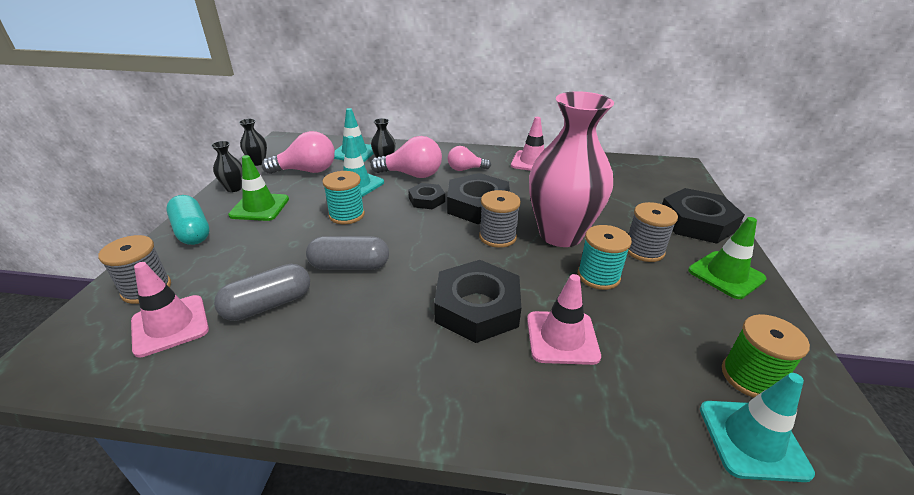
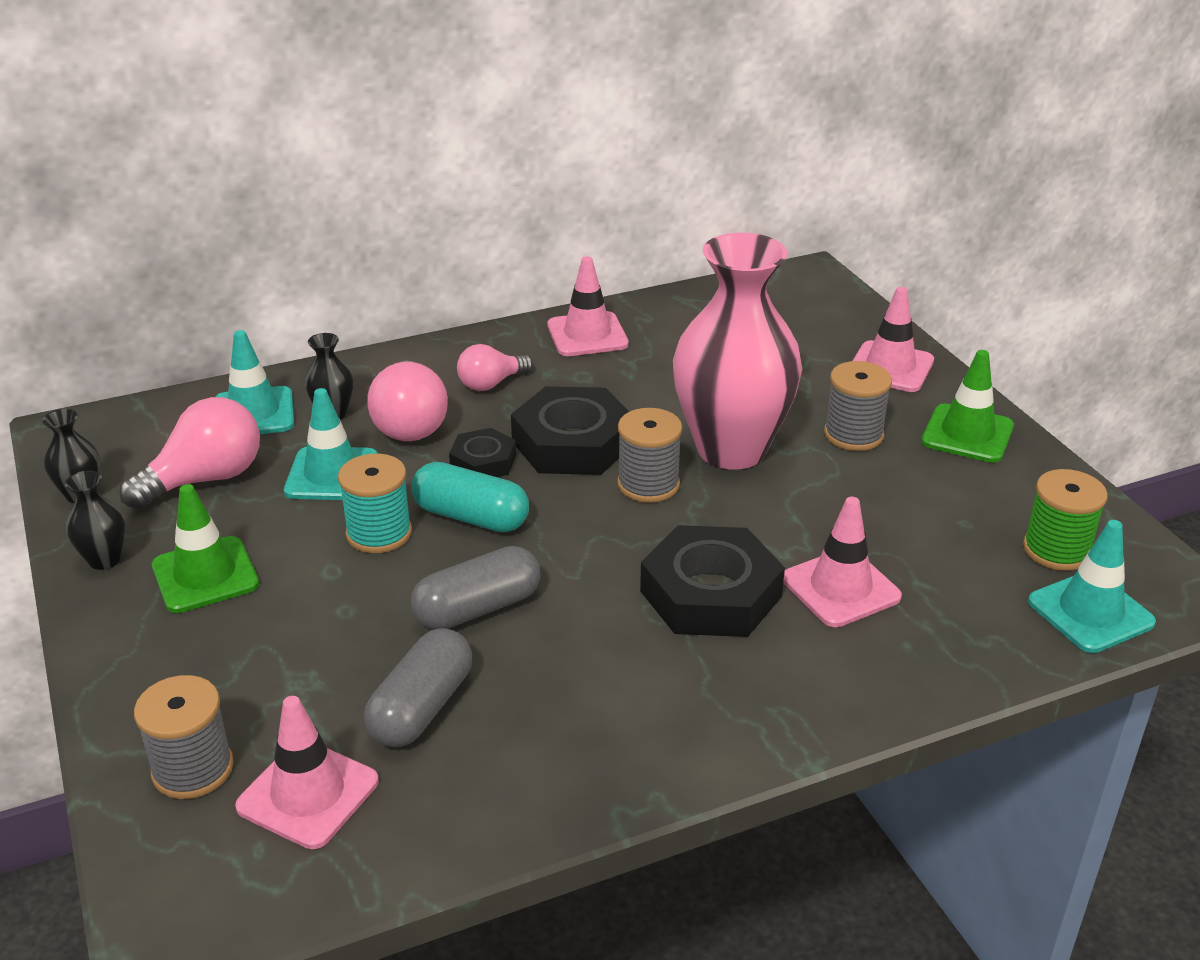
camera: 30 degrees left, 0 degrees up
turquoise capsule [166,195,209,245] -> turquoise capsule moved to [411,462,529,532]
pink light bulb [370,136,442,178] -> pink light bulb turned 105 degrees clockwise [367,361,448,441]
turquoise spool [578,225,632,290] -> none
black nut [662,188,745,244] -> pink traffic cone [853,287,934,392]

